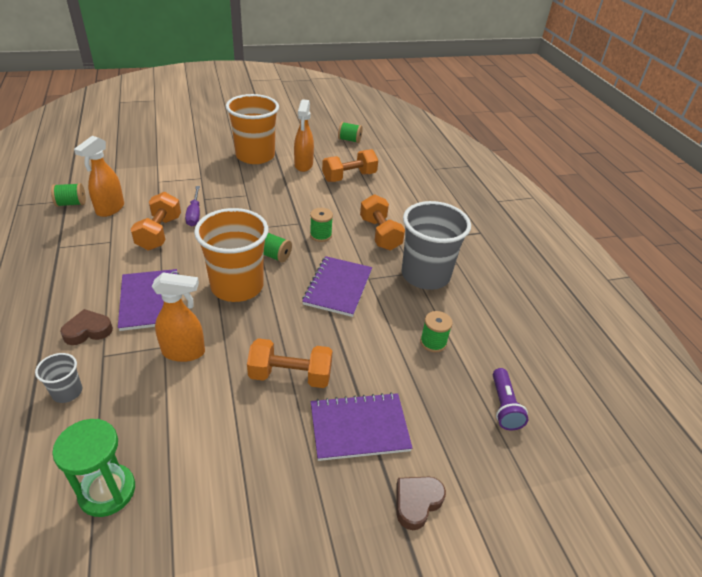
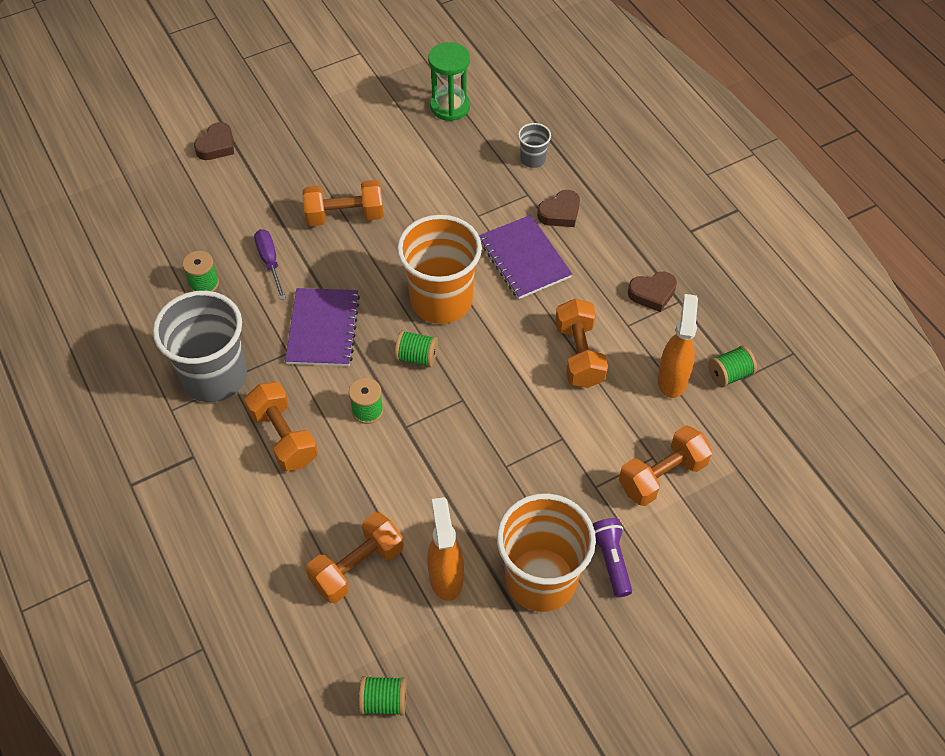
camera: 170 degrees right, 15 degrees up
orange spray bottle [152,272,205,362] -> none
purple screwdriver [185,186,200,226] -> purple screwdriver moved to [254,229,286,300]
purple notebook [311,392,412,461] -> none
purple flashlight [493,368,529,430] -> purple flashlight moved to [593,518,632,597]
none -> orange dumbbell [619,425,713,506]
none -> brown heart [628,272,677,312]

